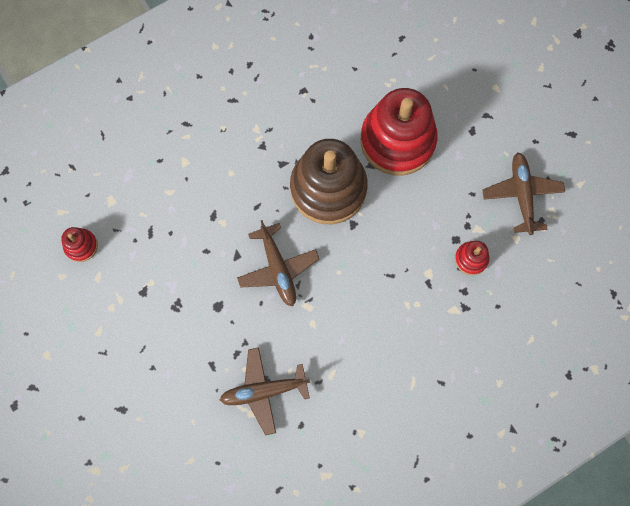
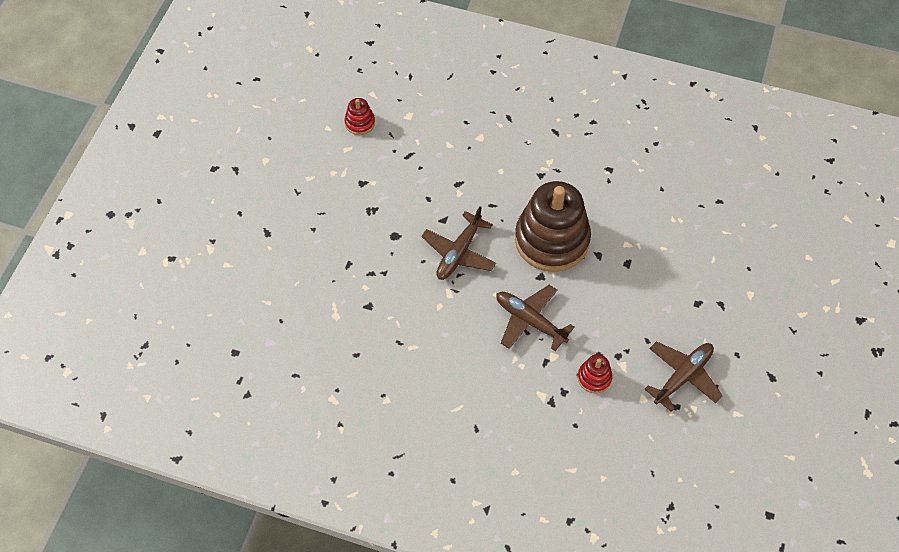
camera: 50 degrees right, 15 degrees down
brown plane [220,347,310,436] -> brown plane moved to [496,285,575,351]
red stacking toy [360,88,438,176] -> none

